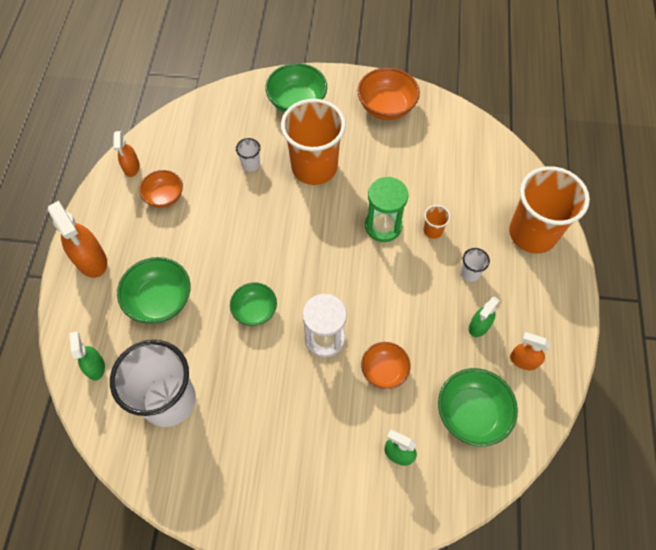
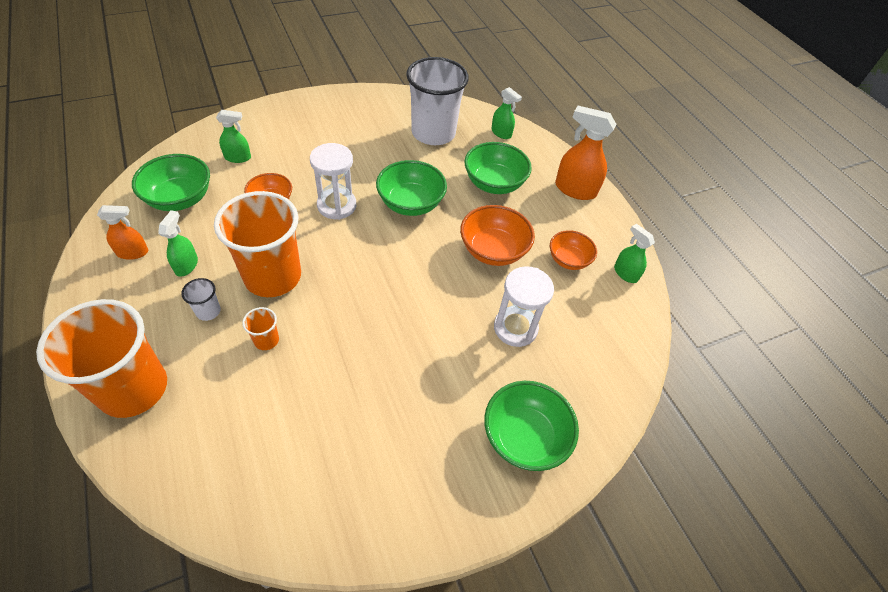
camera: 145 degrees right, 10 degrees down
orange spray bottle [114,131,140,177] -> green spray bottle [614,224,655,283]
green bowl [230,283,277,326] -> green bowl [376,160,447,216], size x1.54
white cup [236,138,260,172] -> white hourglass [494,266,554,347]
orange cup [281,99,346,185] -> orange cup moved to [214,191,301,297]
orange bowl [357,68,420,120] -> orange bowl moved to [460,205,535,266]
green hourglass [365,177,408,242] -> none

